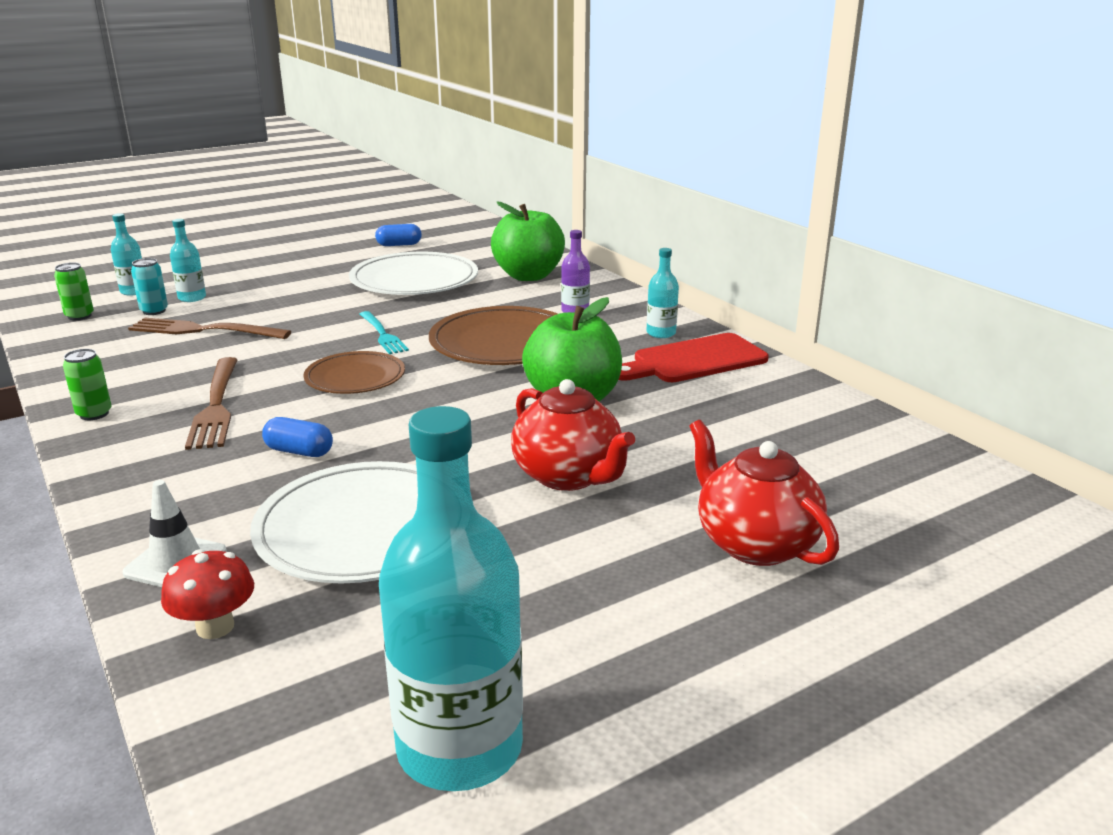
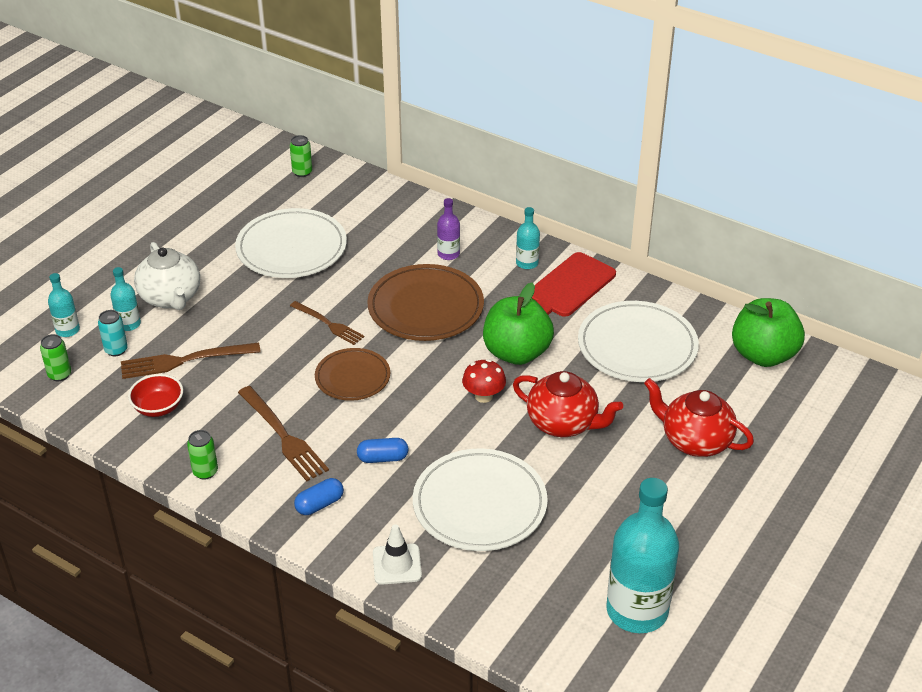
camera: 25 degrees left, 15 degrees up
red mushroom [161,549,254,639] -> red mushroom moved to [462,359,506,403]
turquoise fork [360,311,409,354] -> brown fork [290,301,364,345]
blue capsule [375,224,422,246] -> blue capsule moved to [294,478,344,515]
green apple [491,201,565,281] -> green apple moved to [732,298,805,367]
none -> red bowl [128,374,183,417]
none -> white teapot [134,242,200,310]
none -> green can [290,135,312,177]
none -> white plate [578,301,699,382]

